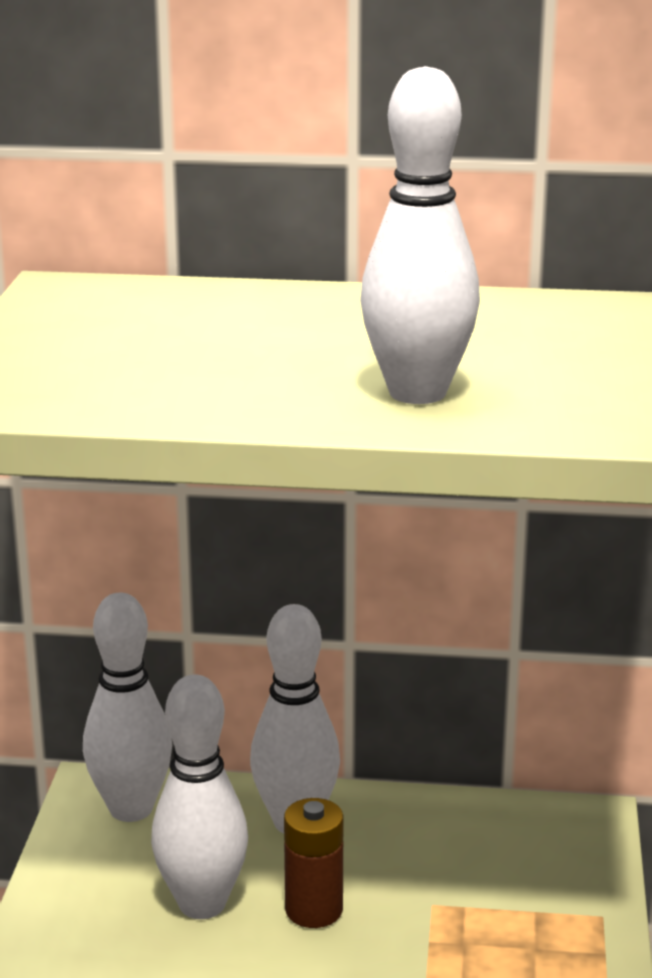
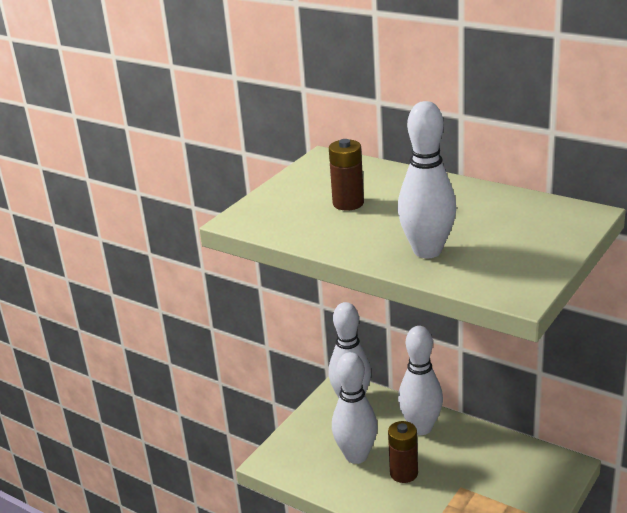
camera: 30 degrees right, 5 degrees up
none -> brown battery [329,139,364,211]

